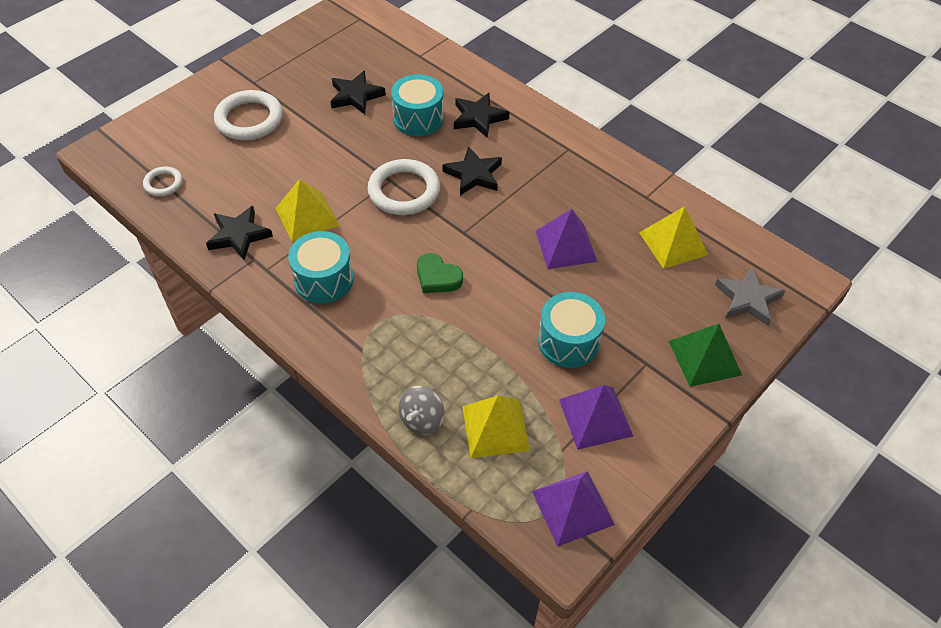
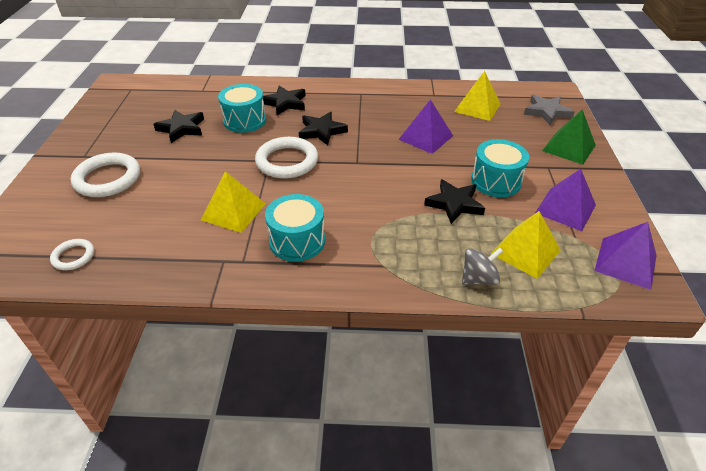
camera: 40 degrees left, 10 degrees down
black star [206,206,273,260] -> black star moved to [424,179,485,224]
grey spinning top [399,386,444,435] -> grey spinning top turned 105 degrees counterclockwise [462,247,504,285]
green heart [417,253,463,293] -> none

